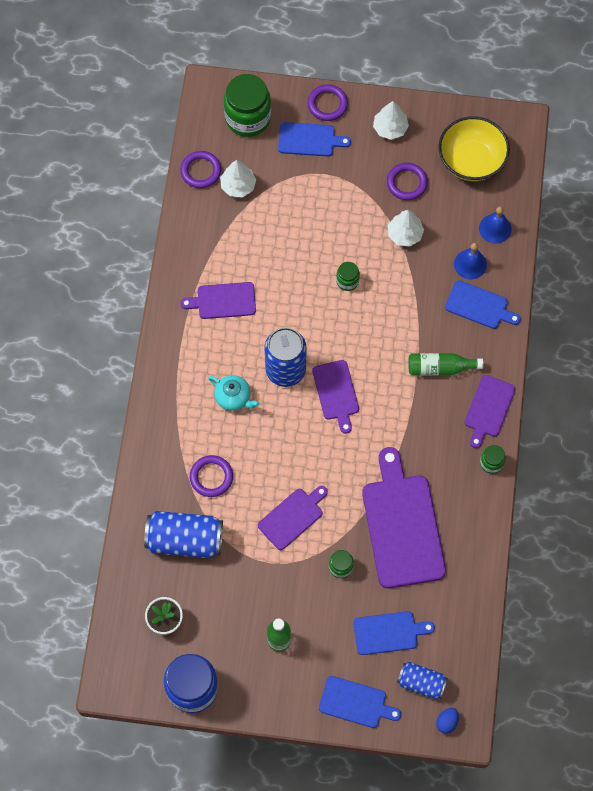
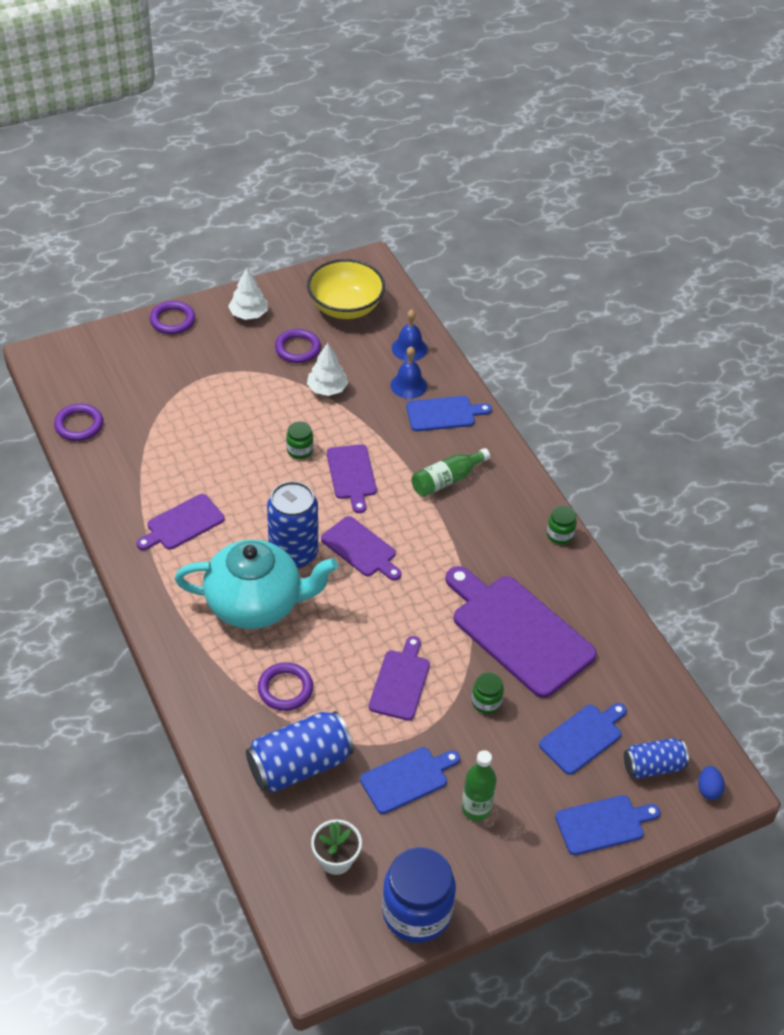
camera: 35 degrees left, 20 degrees down
turquoise teapot [208,375,259,411] -> turquoise teapot [175,539,338,629], size x2.14
white tree [220,160,256,197] -> none
green jar [224,74,271,137] -> none
blue cutting board [278,122,351,156] -> blue cutting board moved to [360,747,460,814]
purple cutting board [465,375,516,448] -> purple cutting board moved to [327,444,377,513]

